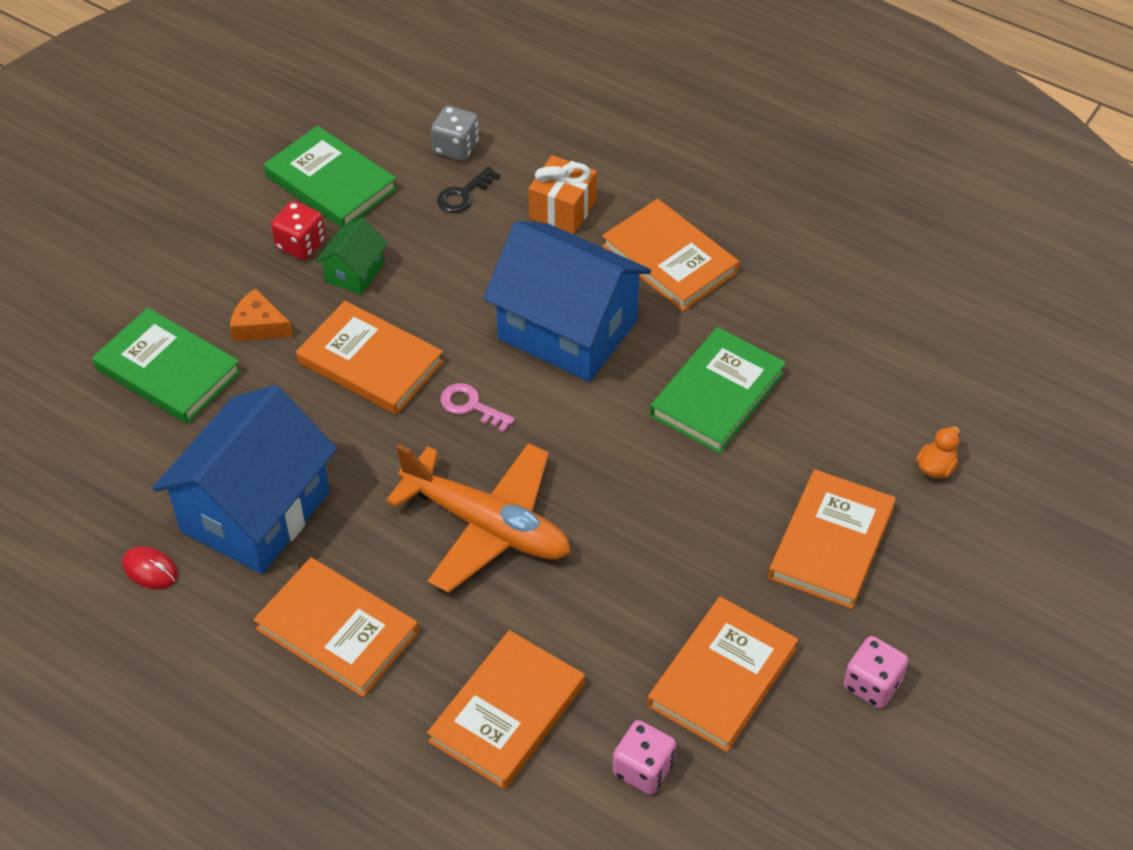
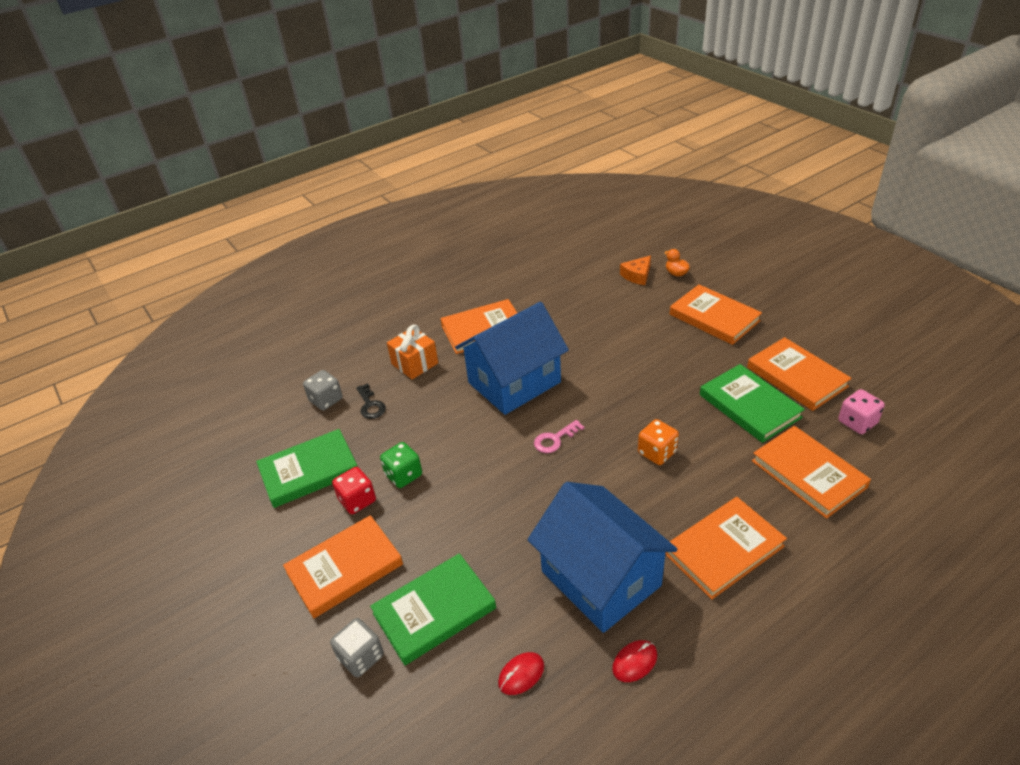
camera: 65 degrees left, 10 degrees down
orange cheese [230,288,293,341] -> orange cheese moved to [620,255,651,285]
orange book [296,301,444,415] -> orange book moved to [283,515,403,618]
green house [316,217,388,295] -> green dice [380,442,422,488]
orange plane [386,443,571,593] -> orange dice [638,419,679,465]
green book [650,327,786,454] -> green book moved to [700,364,805,443]
pink dice [843,636,909,708] -> none
none -> grey dice [330,618,384,677]
none -> red mouse [498,652,544,695]

